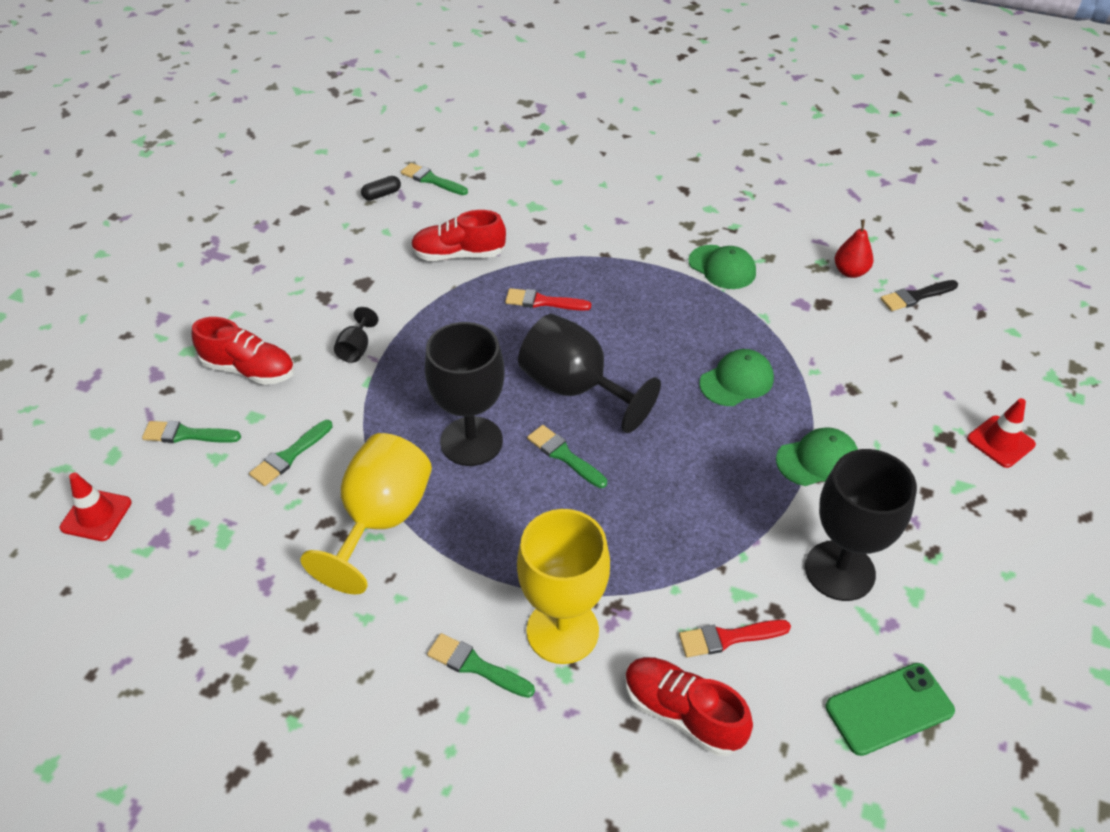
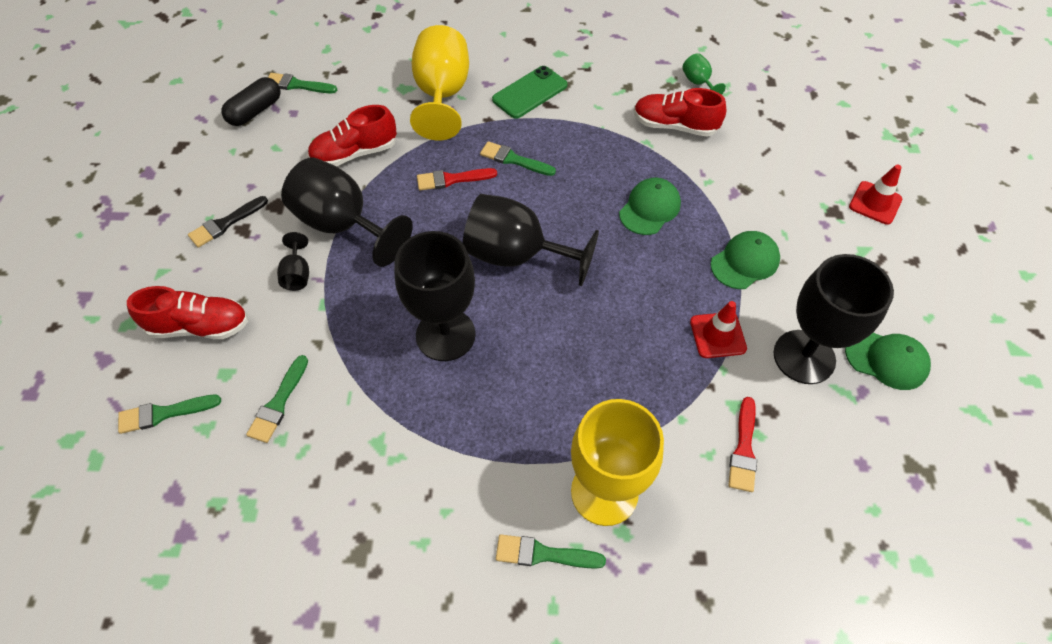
camera: 20 degrees left, 10 degrees up
red traffic cone [60,472,132,541] -> red traffic cone moved to [690,301,747,358]
yellow goblet [301,433,432,594] -> yellow goblet moved to [410,25,469,140]
black capsule [361,176,401,200] -> black capsule [221,77,280,126], size x1.60
green brush [527,425,607,488] -> green brush moved to [480,141,556,176]
red shoe [625,657,753,756] -> red shoe moved to [634,88,726,137]
red brush [679,620,791,657] -> red brush turned 45 degrees counterclockwise [729,397,757,492]
green cap [689,245,756,289] -> green cap moved to [845,333,931,390]
green phone [825,663,955,756] -> green phone moved to [492,66,568,119]
red pear [835,220,874,278] -> green goblet [682,53,726,95]
black brush [880,280,958,311] -> black brush moved to [188,196,268,247]
none -> black goblet [281,157,413,267]

